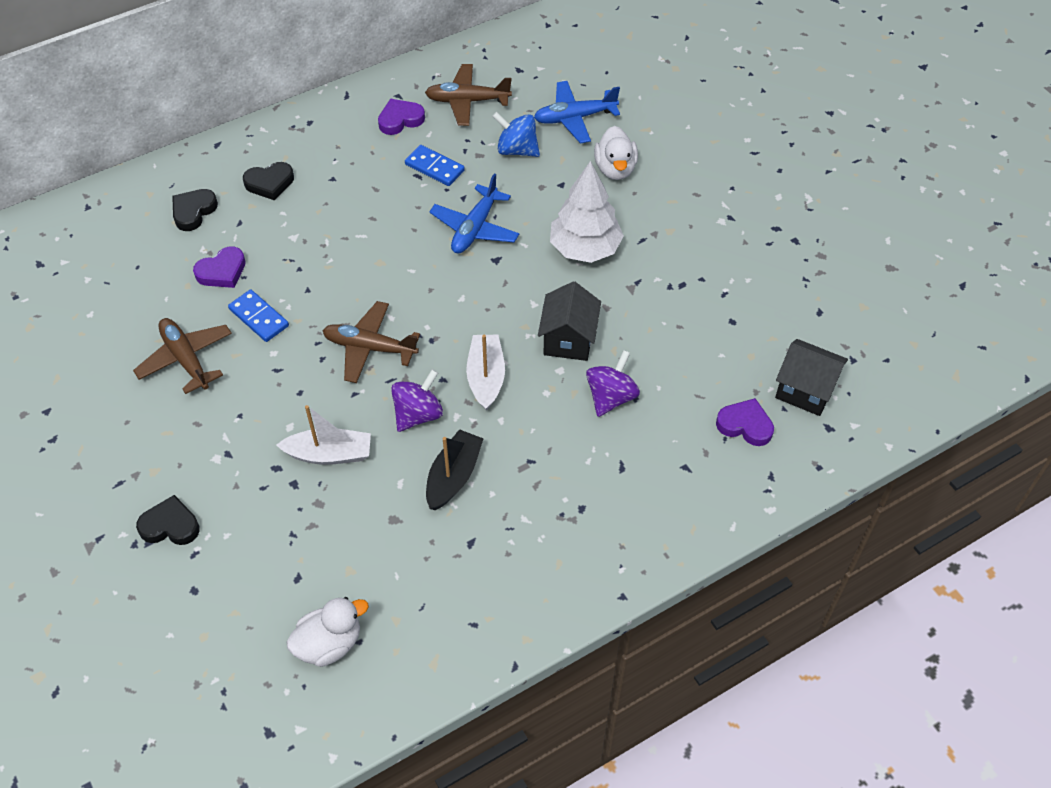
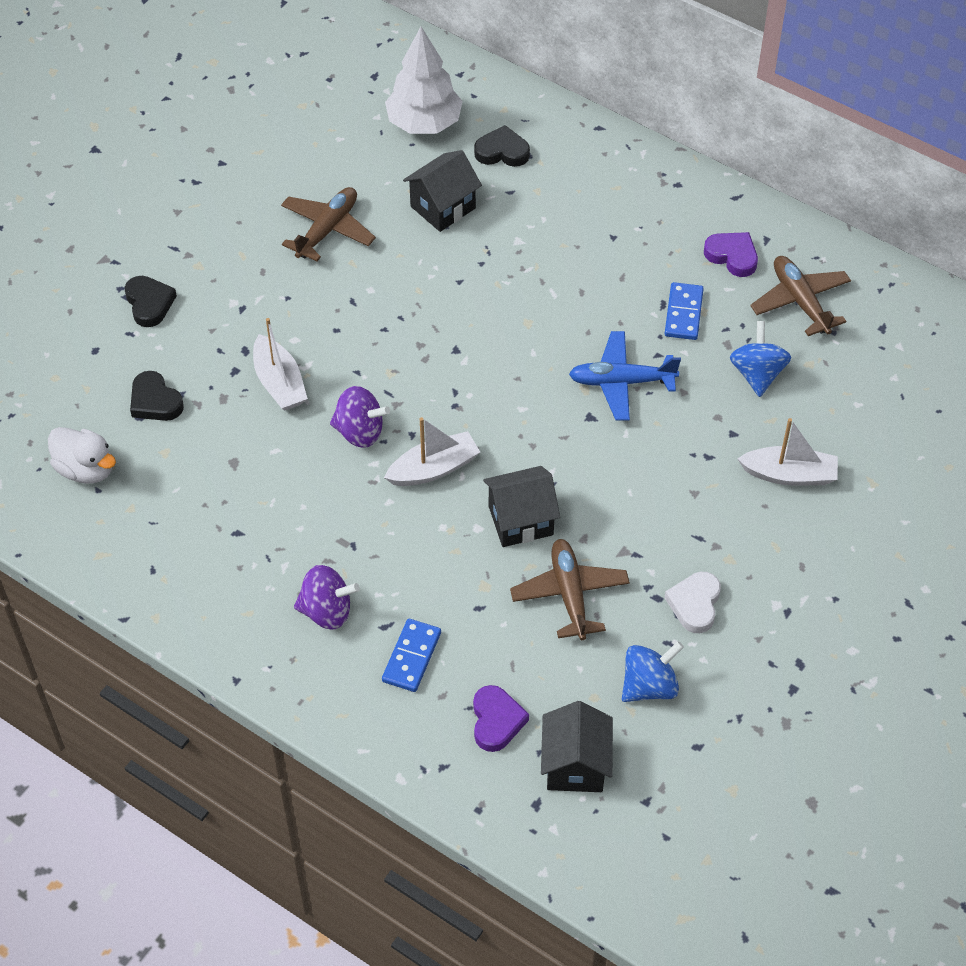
camera: 65 degrees right, 0 degrees up
purple heart [193,246,246,288] -> black house [403,150,482,232]
blue domino [228,289,289,342] -> blue domino moved to [382,619,441,692]
black heart [243,162,294,201] -> black heart moved to [130,371,184,421]
brown plane [322,301,420,383] -> brown plane moved to [510,539,630,640]
black boat [426,429,483,510] -> none
blue plane [534,81,620,143] -> none
white tree [550,161,624,263] -> white tree moved to [385,27,463,134]
purple spinning top [586,350,640,417] -> purple spinning top moved to [294,565,360,630]
white duck [594,126,638,180] -> white boat [738,418,838,486]
none -> blue spinning top [622,641,684,702]
none -> white heart [665,572,721,633]

